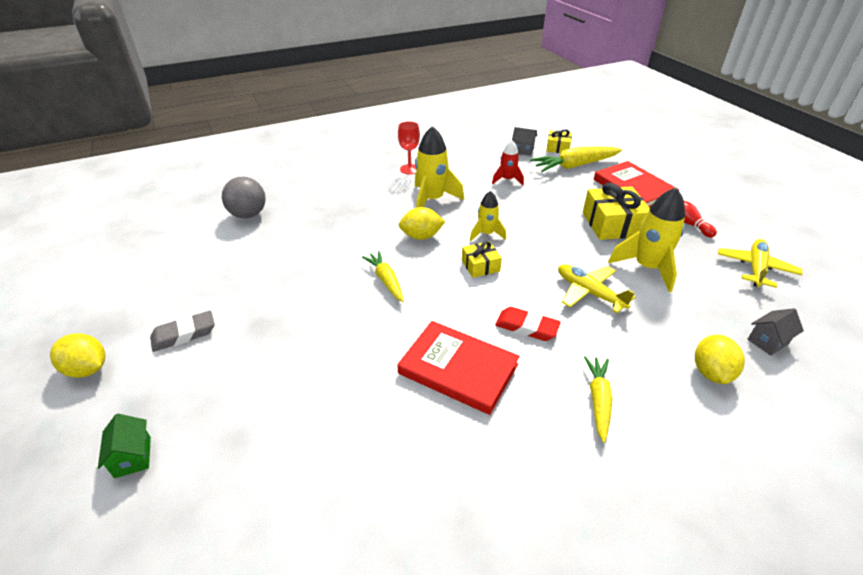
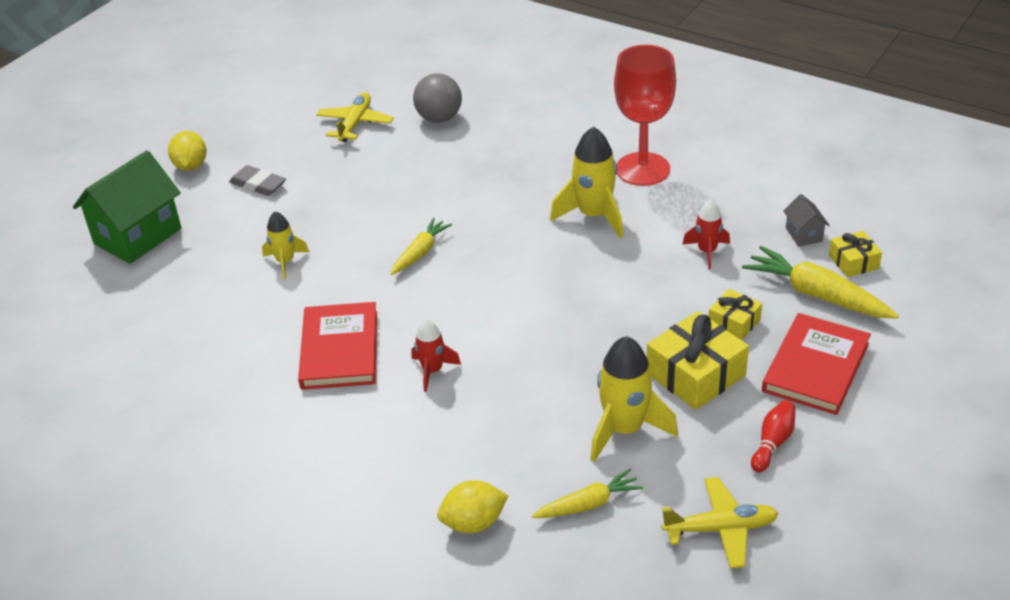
camera: 60 degrees right, 0 degrees up
green house [98,414,151,478] -> green house [73,150,182,264], size x2.23
red goblet [398,121,420,174] -> red goblet [614,45,676,186], size x1.92
yellow lemon [399,207,445,240] -> none
yellow gift [462,241,502,278] -> yellow gift moved to [709,289,762,340]
yellow rocket [470,191,506,241] -> yellow rocket moved to [262,211,309,279]
red eraser [495,307,561,341] -> red rocket [411,319,461,392]
yellow plane [558,264,635,313] -> yellow plane moved to [316,92,394,142]
yellow carrot [584,356,612,443] -> yellow carrot moved to [532,469,643,518]
grey house [747,308,804,356] -> none

